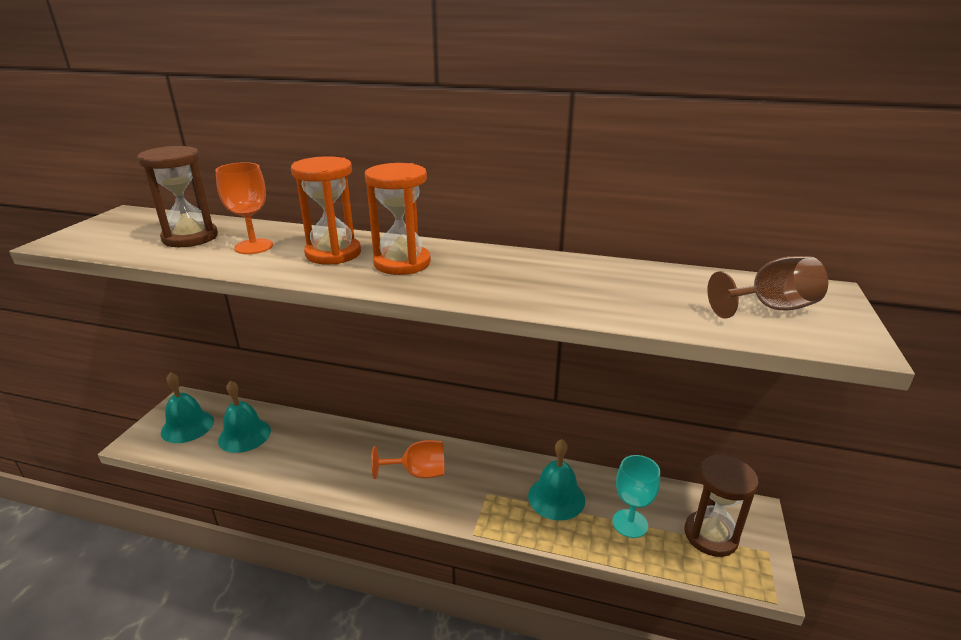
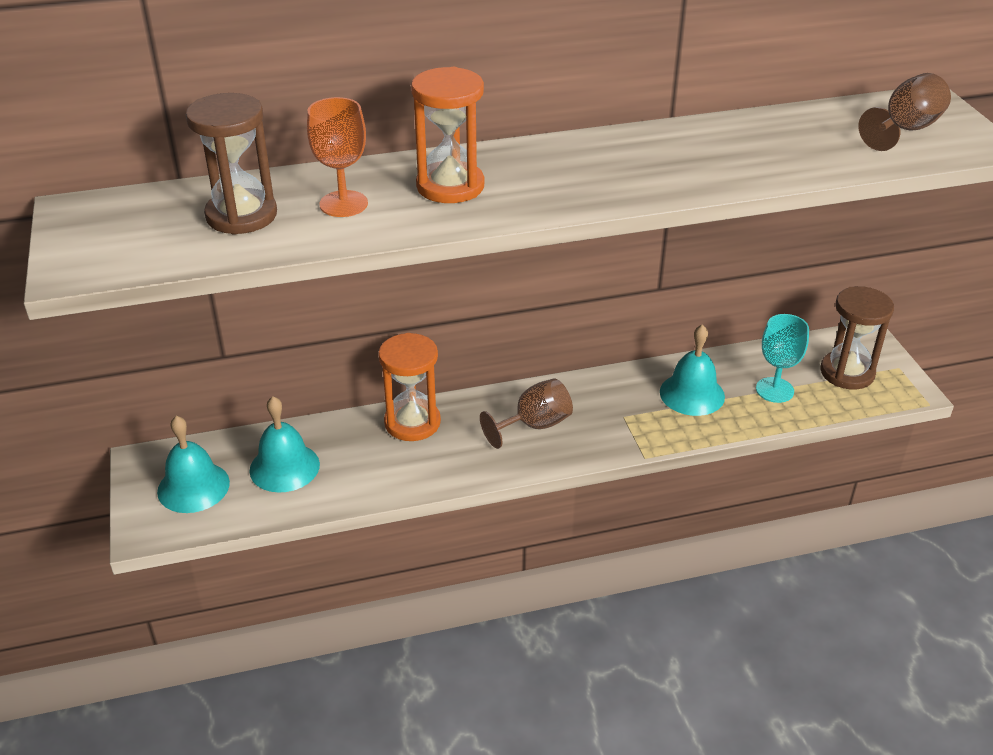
camera: 30 degrees left, 10 degrees up
orange hourglass [365,163,431,275] -> orange hourglass moved to [378,333,441,441]
orange goblet [371,440,444,479] -> brown goblet [480,378,573,449]

